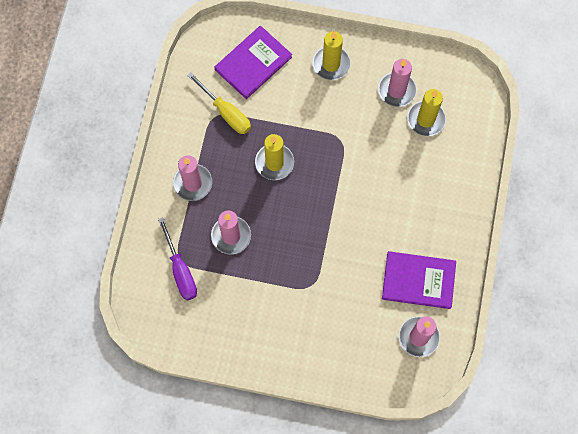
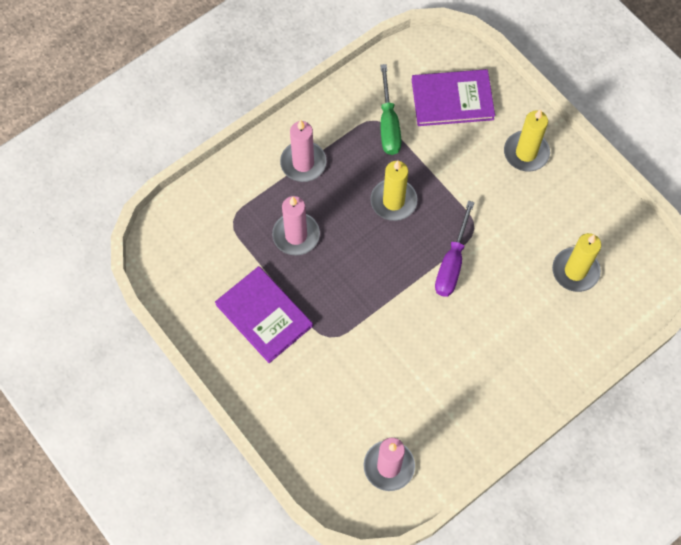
camera: 40 degrees right, 5 degrees down
purple screwdriver [158,217,197,300] -> purple screwdriver moved to [435,201,474,297]
yellow screwdriver [187,73,251,134] -> green screwdriver [380,64,402,155]
pink candle [378,59,417,107] -> none
purple book [382,251,456,309] -> purple book moved to [215,266,313,363]

